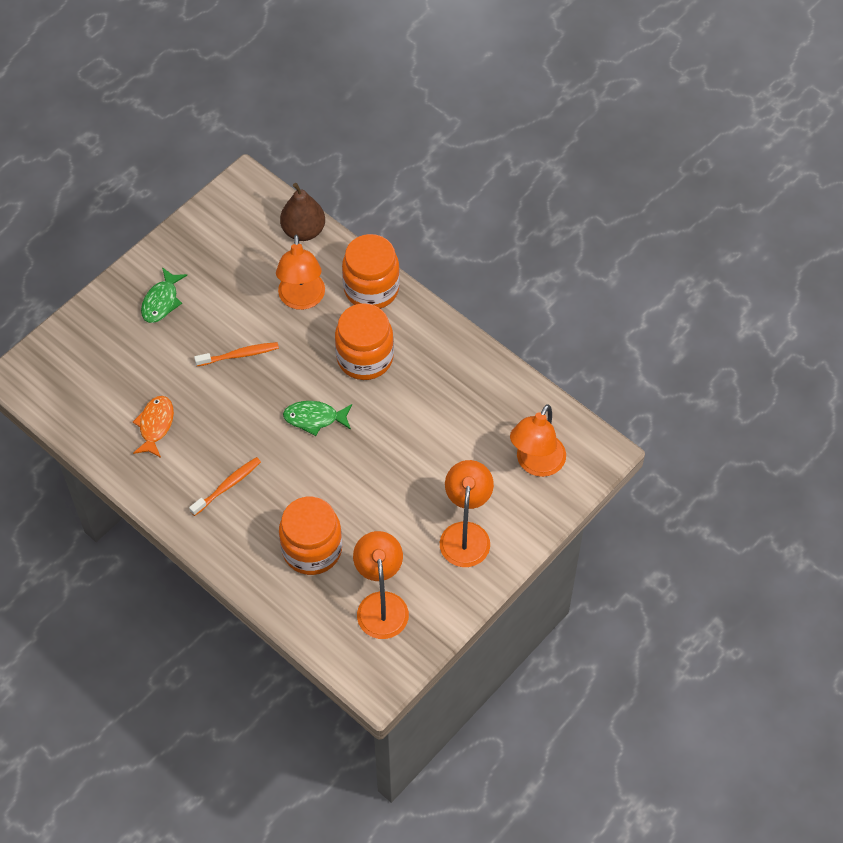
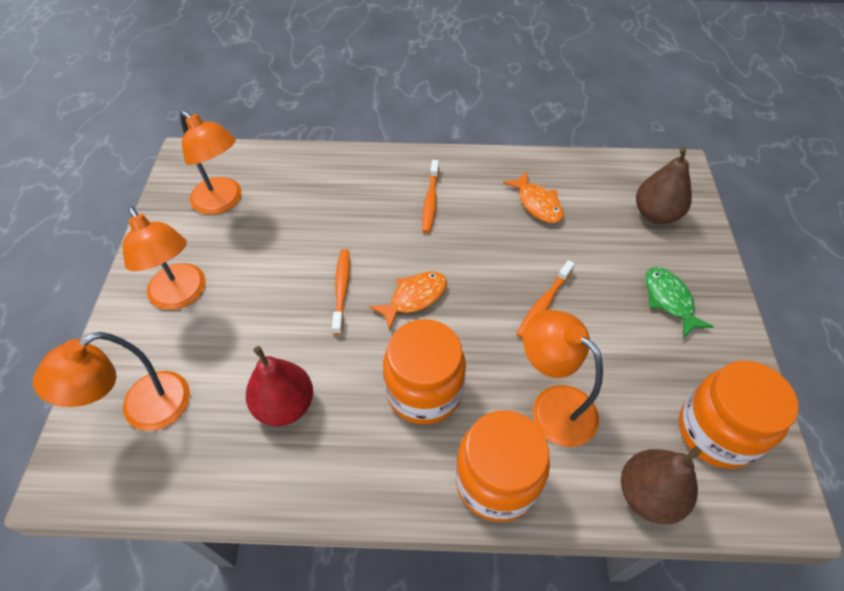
camera: 140 degrees right, 5 degrees down
orange jar [279,497,342,575] -> orange jar moved to [679,361,798,469]
green fish [283,401,352,436] -> orange fish [369,271,447,330]
orange lamp [510,404,566,477] -> orange lamp turned 120 degrees counterclockwise [33,332,190,431]
none -> red pear [246,346,313,426]
none -> orange toothbrush [332,249,350,335]
none -> brown pear [636,147,692,224]

